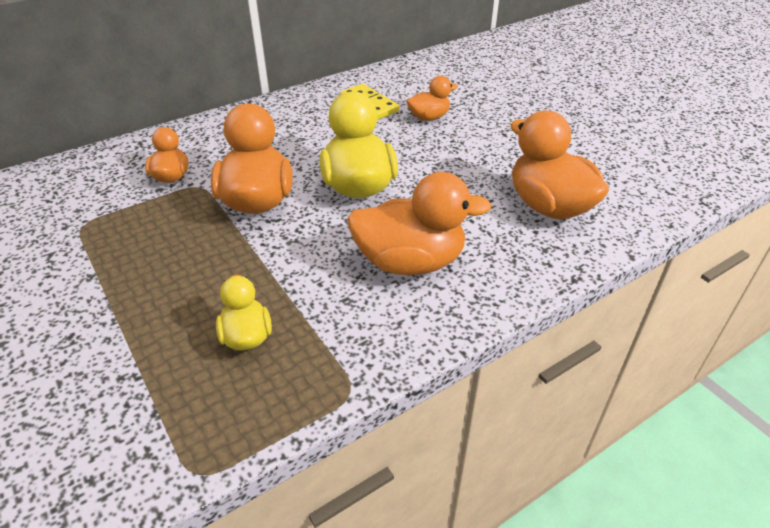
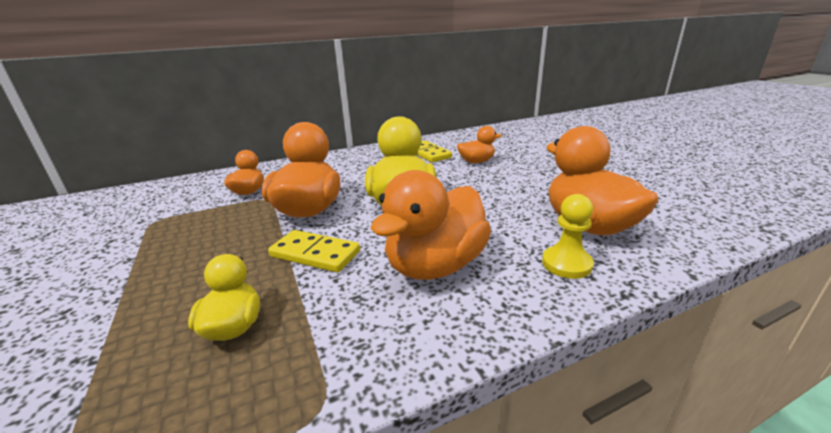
camera: 10 degrees right, 15 degrees down
orange duck [347,172,492,275] -> orange duck turned 120 degrees clockwise [371,170,491,280]
none -> yellow domino [268,230,360,272]
none -> yellow pawn [542,194,594,279]

